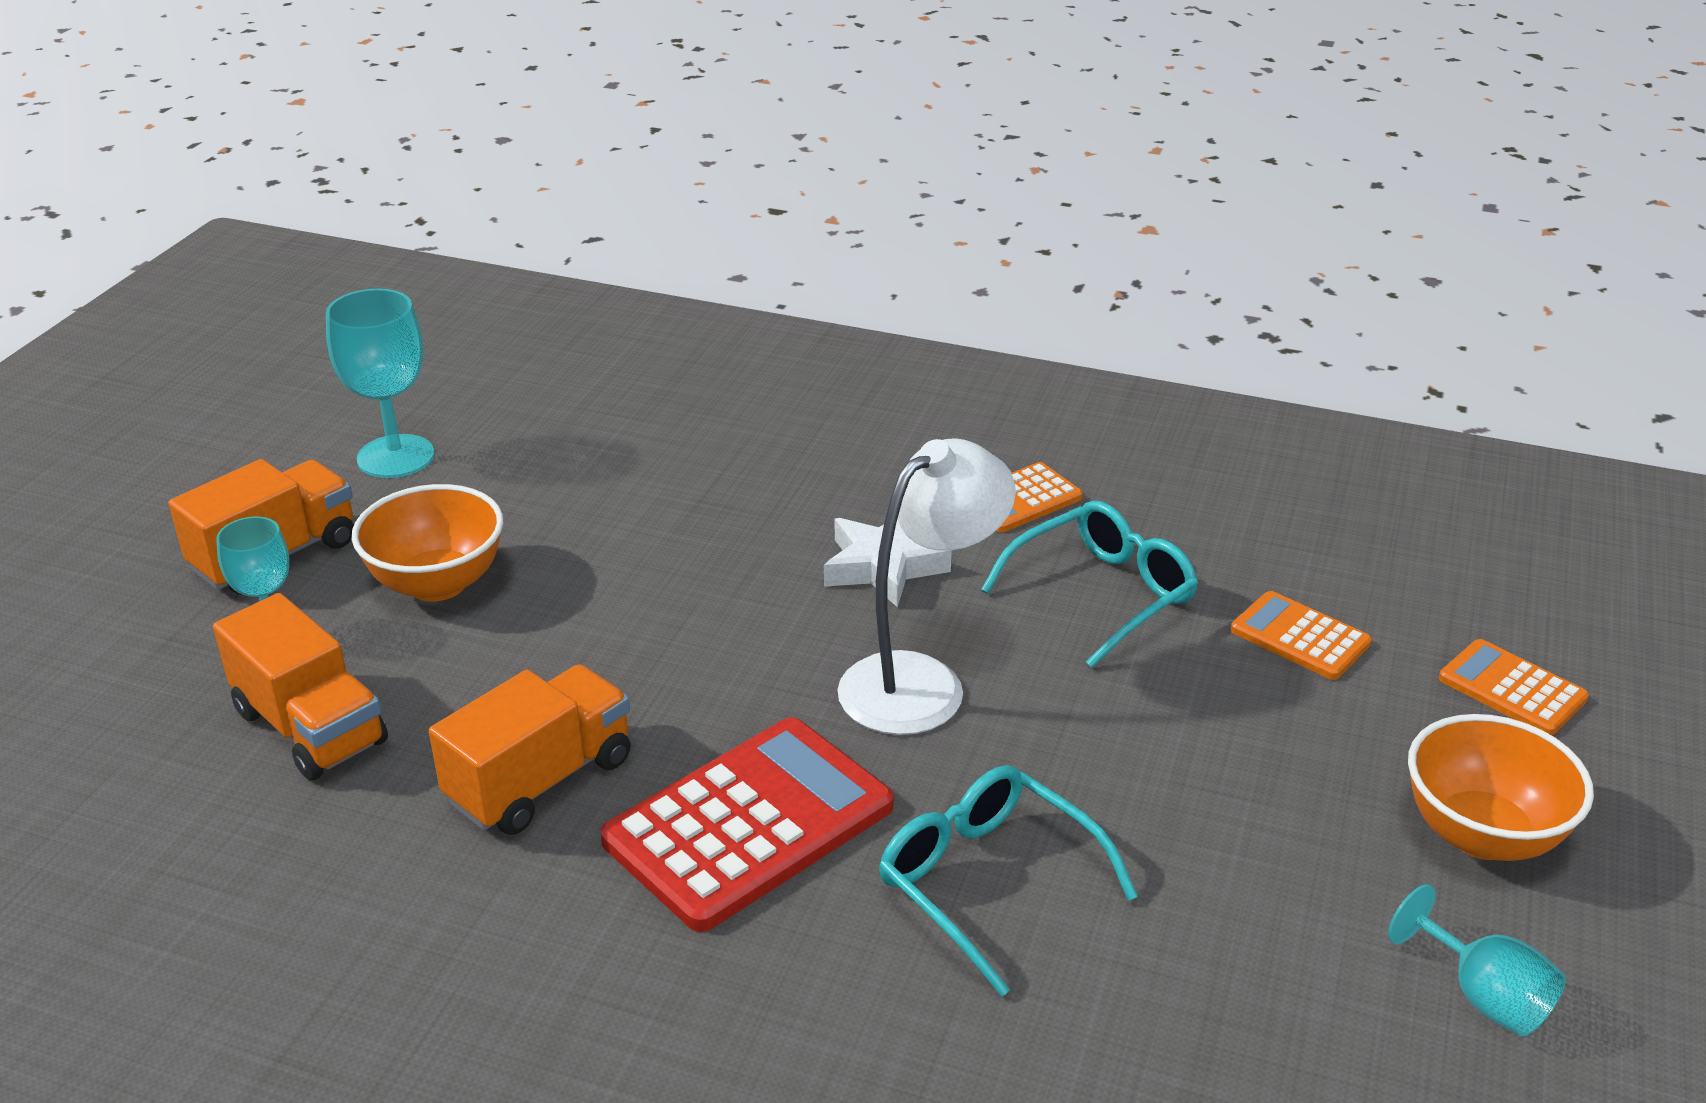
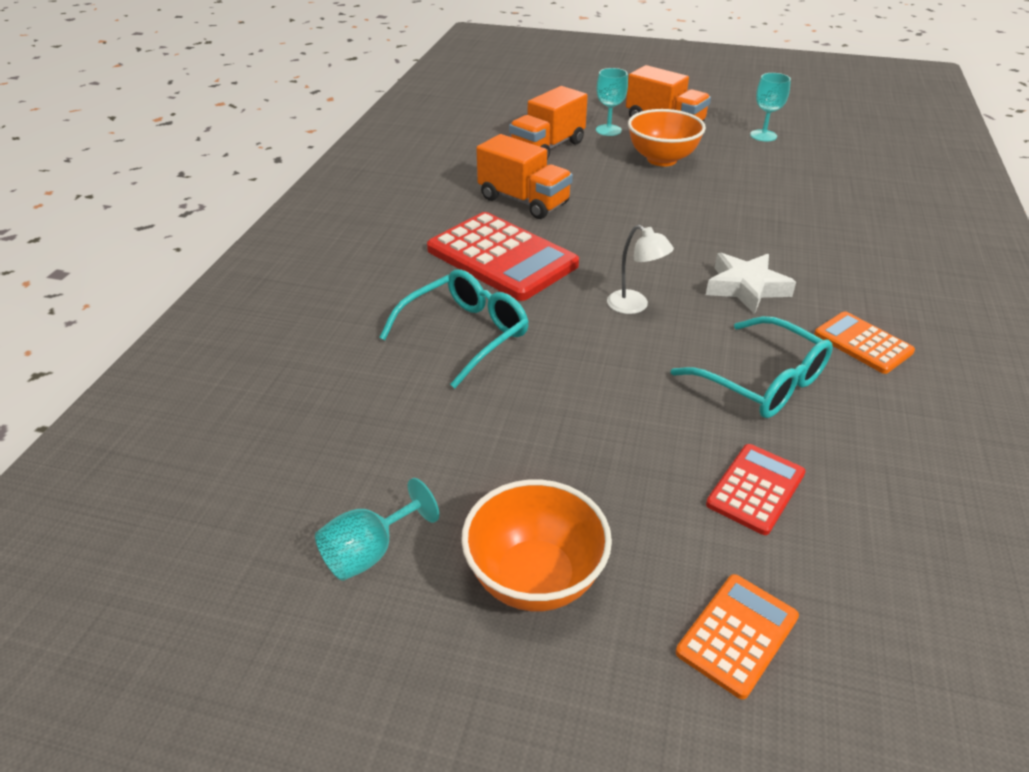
camera: 85 degrees right, 5 degrees up
turquoise goblet [326,289,435,478] -> turquoise goblet [750,73,791,141], size x0.64
white lamp [838,438,1016,735] -> white lamp [607,225,674,314], size x0.52
orange calculator [1231,591,1372,680] -> red calculator [706,444,806,535]

